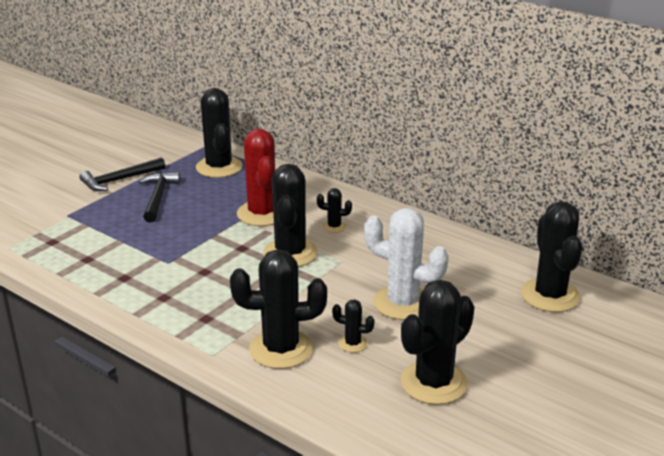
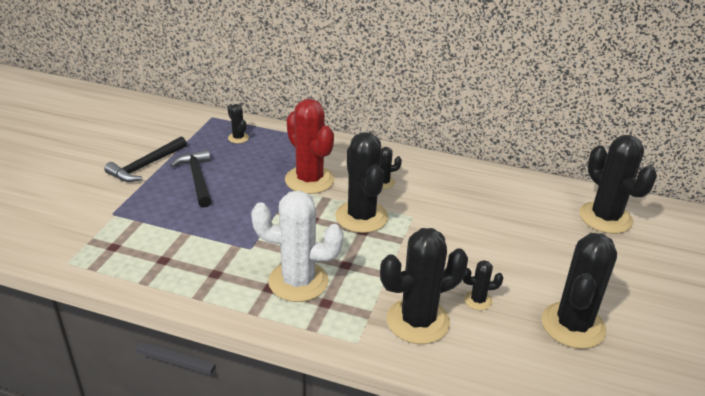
camera: 20 degrees left, 5 degrees up
black cactus [196,88,243,178] -> black cactus [228,104,249,143], size x0.46
white cactus [364,208,449,320] -> white cactus moved to [251,191,343,302]

